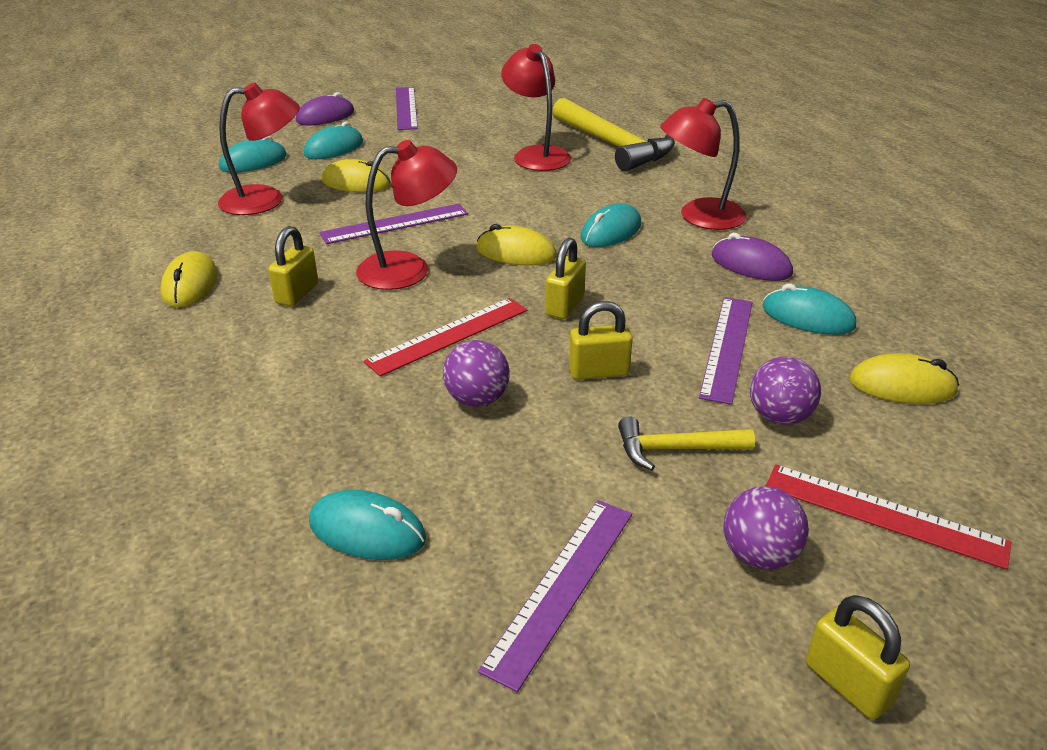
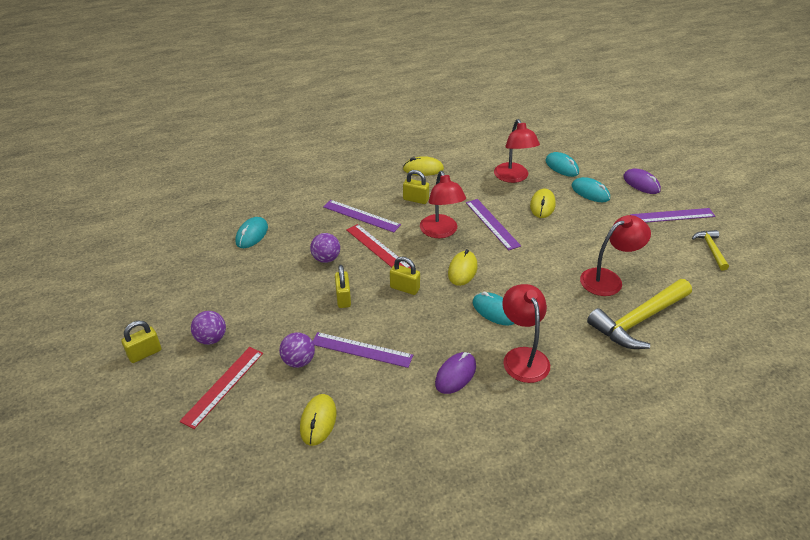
camera: 90 degrees right, 5 degrees up
purple ruler [478,500,632,692] -> purple ruler moved to [323,200,401,233]
yellow hammer [618,416,755,470] -> yellow hammer moved to [692,230,729,271]
turquoise mouse [763,283,856,335] -> none

